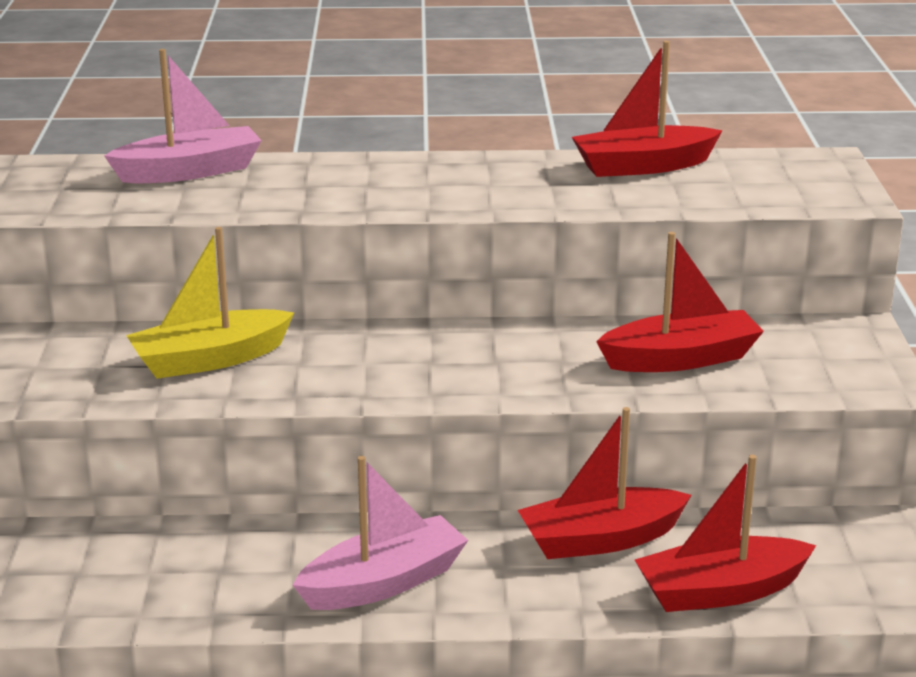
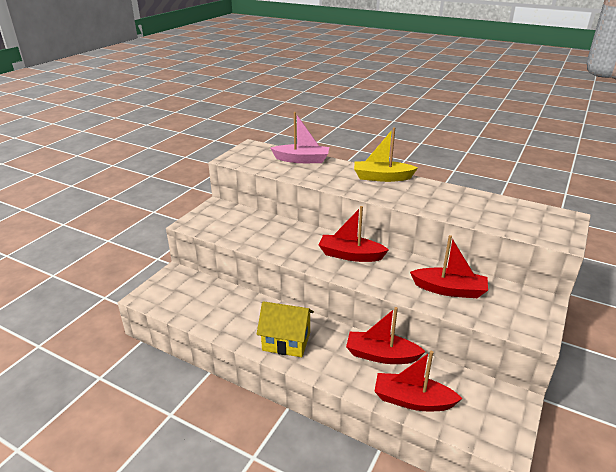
camera: 30 degrees right, 5 degrees up
yellow boat [126,227,294,379] -> yellow boat moved to [354,127,418,182]
pink boat [293,456,468,610] -> yellow house [257,301,314,357]
red boat [572,41,723,177] -> red boat moved to [319,206,389,262]

